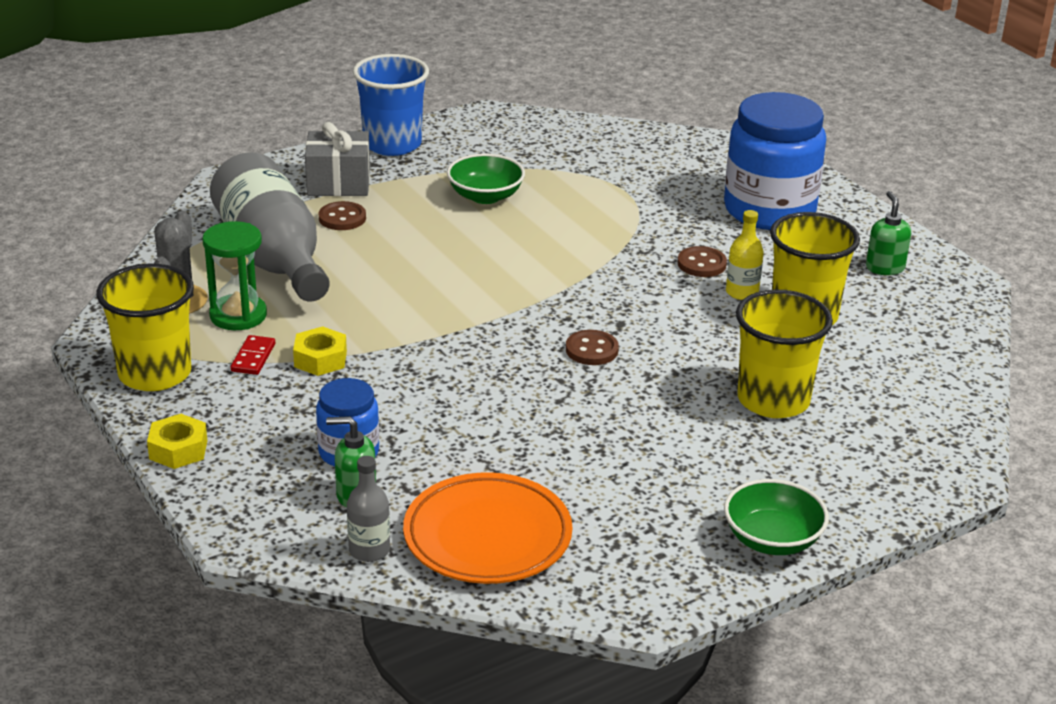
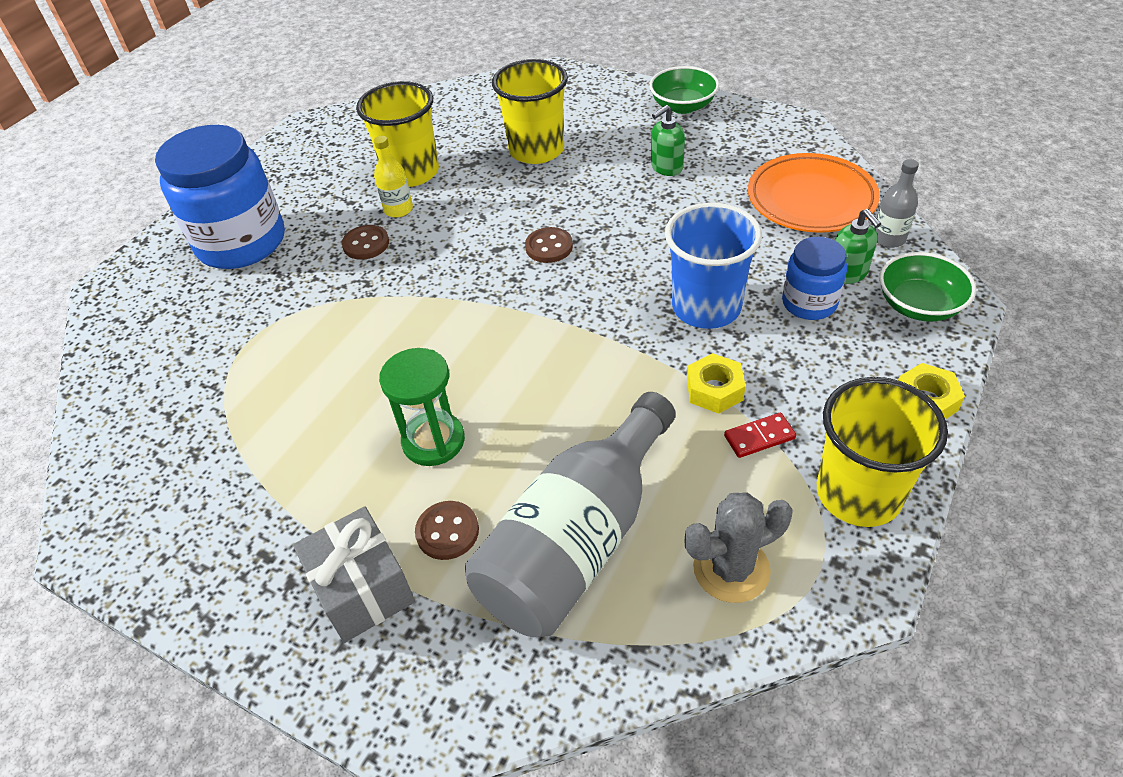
camera: 115 degrees left, 15 degrees up
green hourglass [202,221,267,330] -> green hourglass moved to [379,348,465,466]
blue cup [353,54,429,156] -> blue cup moved to [665,202,762,329]
green bowl [447,153,525,204] -> green bowl moved to [879,252,976,321]
green soap dispenser [866,191,911,275] -> green soap dispenser moved to [651,105,685,176]

